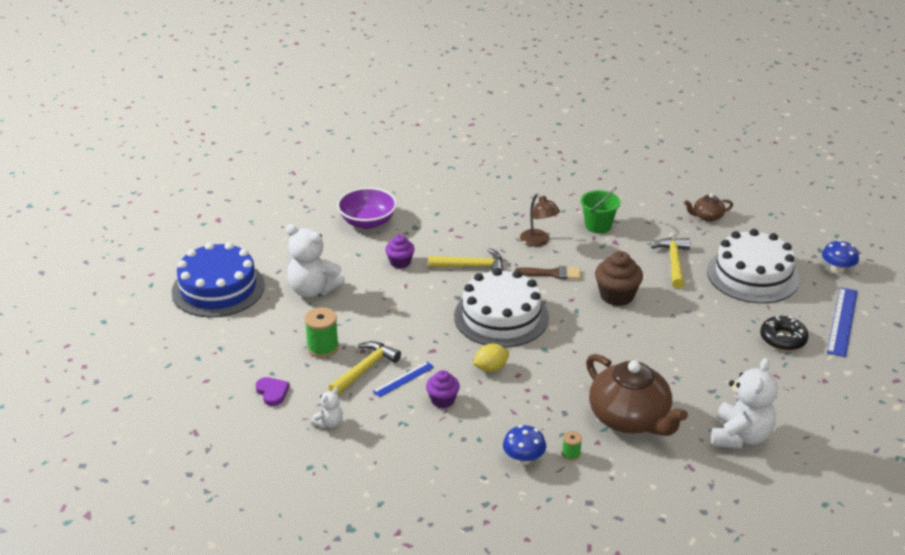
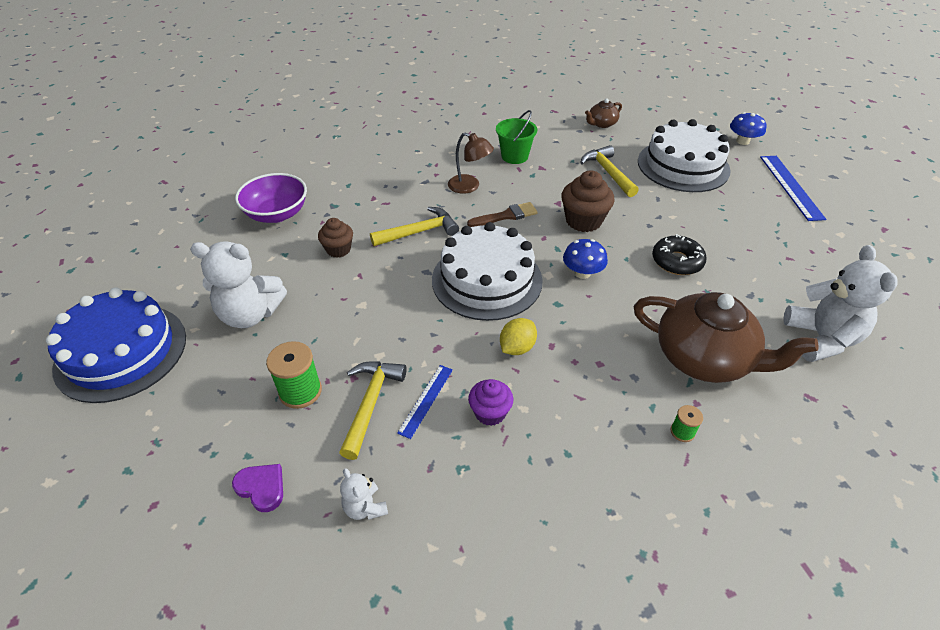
camera: 25 degrees left, 10 degrees up
white teddy bear [311,387,343,428] -> white teddy bear turned 135 degrees clockwise [340,468,388,520]
purple cupcake [385,235,415,269] -> brown cupcake [318,218,353,258]
blue mushroom [503,425,546,465] -> blue mushroom moved to [563,239,608,279]
black donut [760,316,809,351] -> black donut moved to [652,234,707,275]

